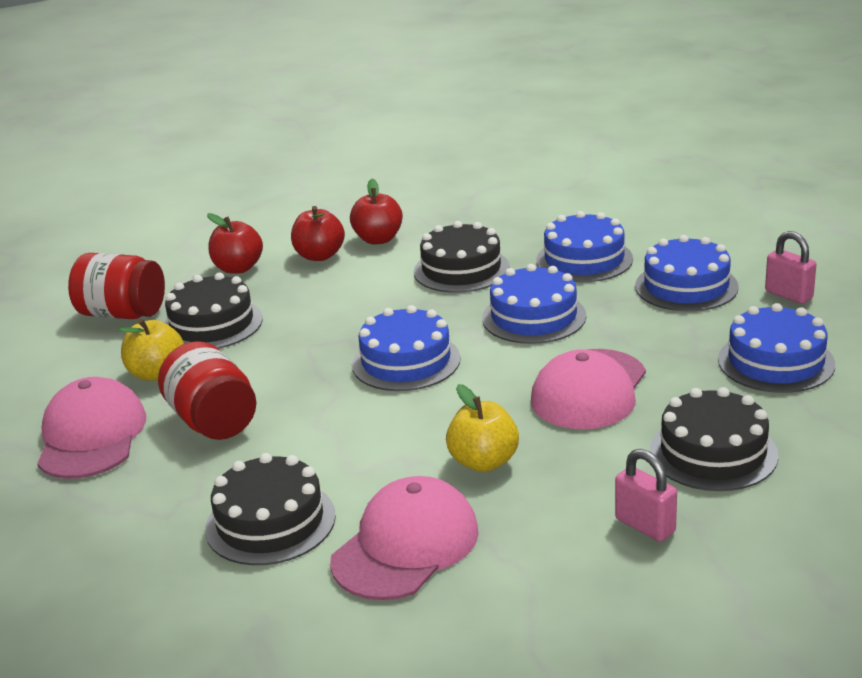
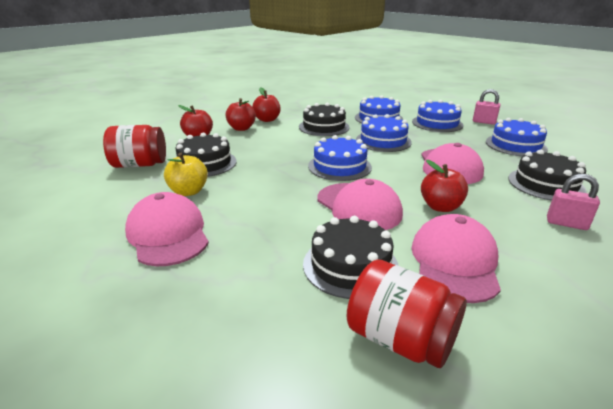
camera: 25 degrees left, 0 degrees up
red jar [158,341,256,440] -> red jar moved to [346,259,467,368]
yellow apple [446,384,519,472] -> red apple [421,160,468,212]
none -> pink cap [317,179,403,230]

